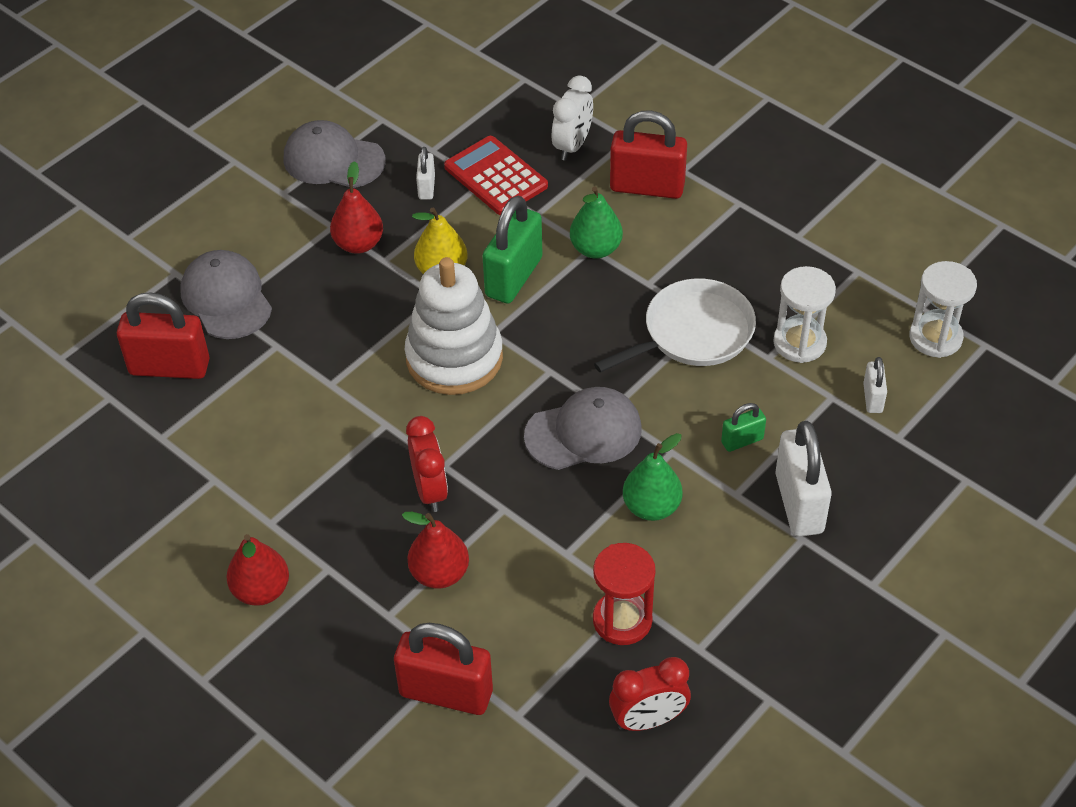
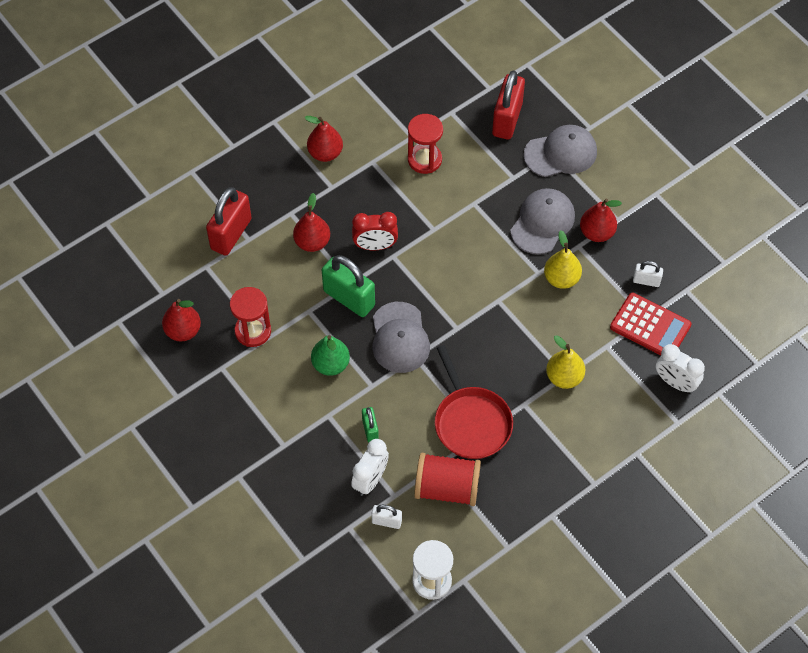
camera: 100 degrees right, 10 degrees up
grey cap [284,120,386,188] -> grey cap moved to [510,188,575,254]
white stacking toy [405,257,503,395] -> none
red calculator [444,136,548,215] -> red calculator turned 60 degrees clockwise [610,292,692,355]
green padlock [483,196,542,304] -> green padlock moved to [322,255,375,317]
green pear [570,187,623,259] -> yellow pear [546,336,586,389]
white pan [594,278,756,373] -> red pan [435,345,513,459]
red clock [609,657,691,731] -> red pear [162,299,201,341]
red padlock [610,110,687,199] -> none
white hourglass [773,266,836,363] -> red spool [414,453,481,506]
white padlock [775,421,832,537] -> none
none -> white clock [351,439,389,496]
none -> red hourglass [408,114,443,174]

